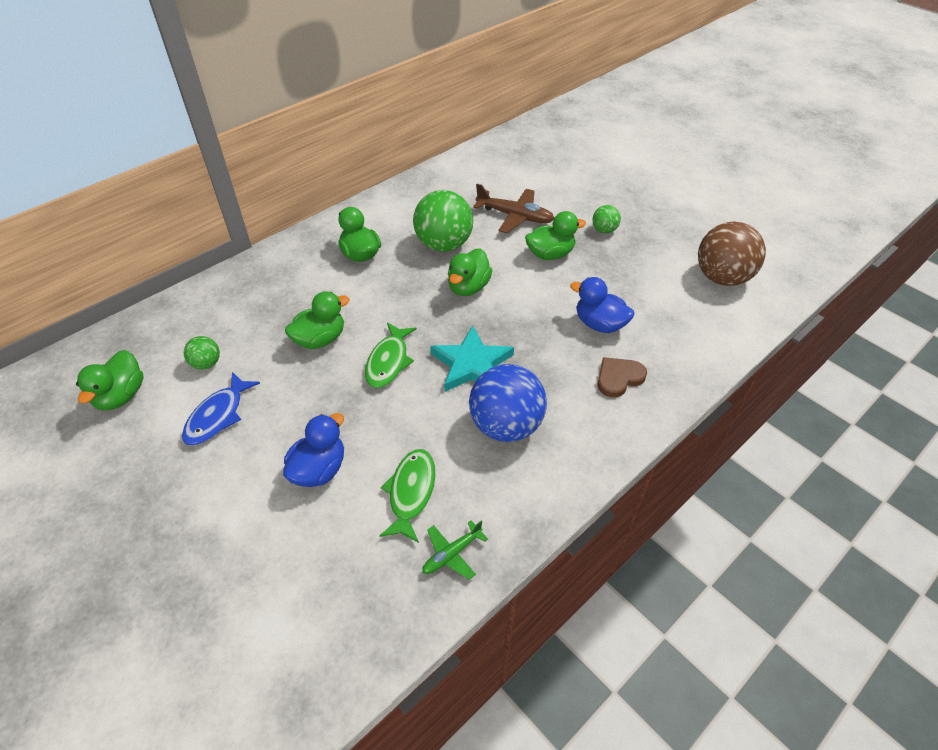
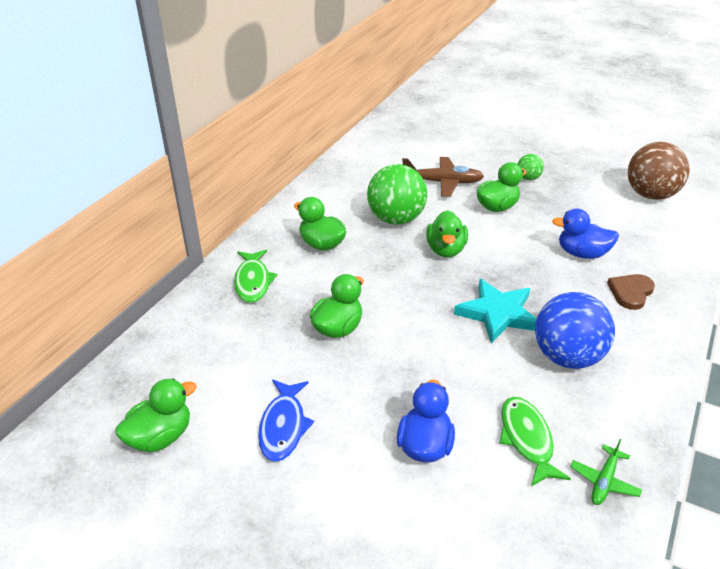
camera: 20 degrees left, 10 degrees down
green duck [76,350,144,410] -> green duck turned 120 degrees counterclockwise [115,378,197,452]
green ball [184,336,220,370] -> none
green fish [365,323,417,388] -> green fish moved to [234,250,277,303]

